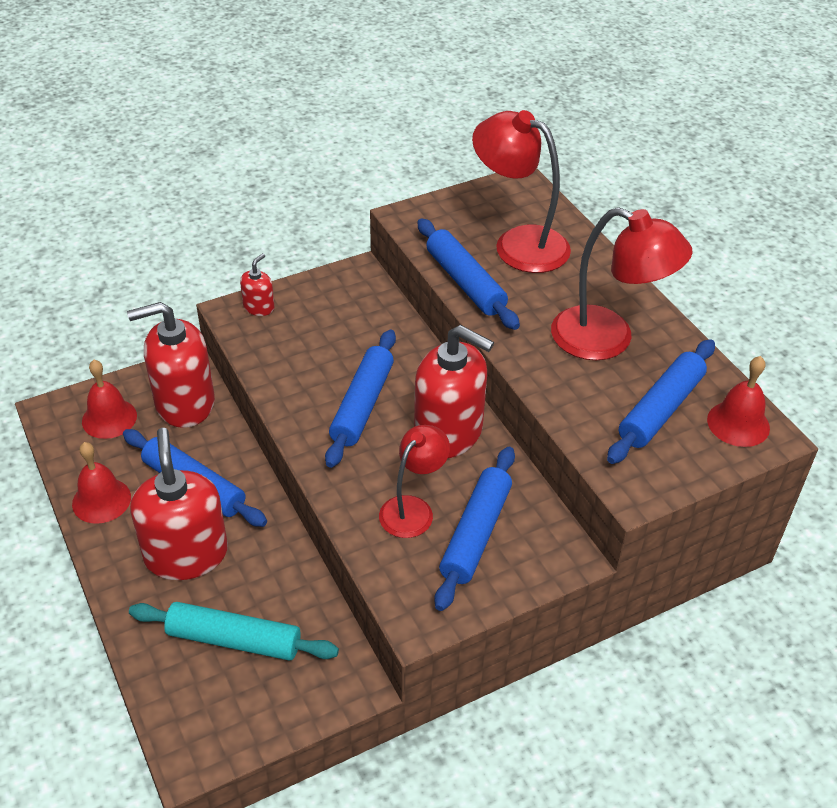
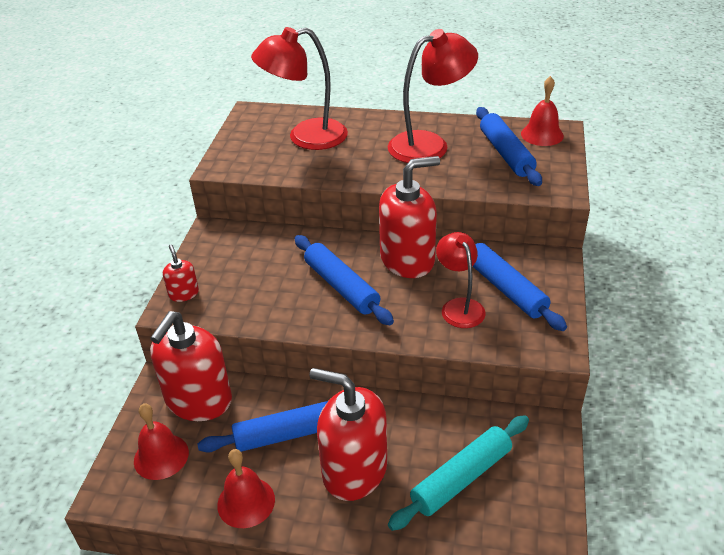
camera: 50 degrees left, 5 degrees down
blue rolling pin [417,218,520,330] -> none

